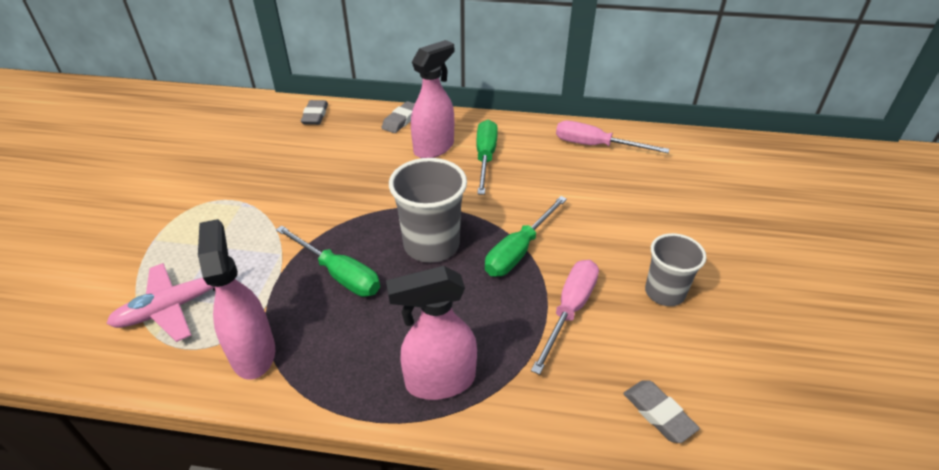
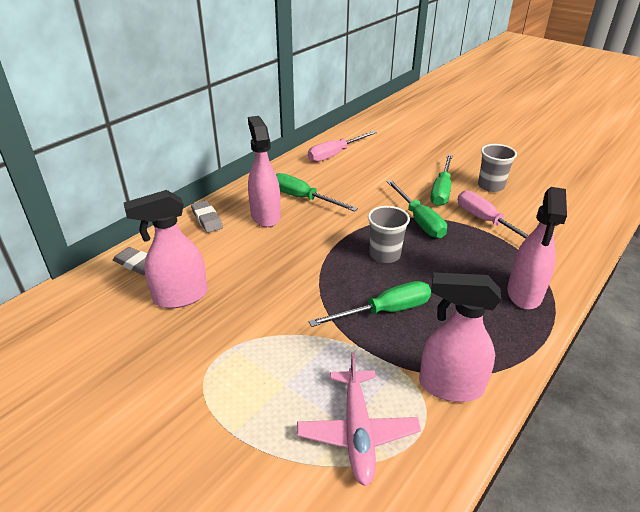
camera: 60 degrees left, 5 degrees down
grey cup [389,158,467,263] -> grey cup [368,206,410,263], size x0.66
grey eraser [623,380,700,443] -> none
none -> pink spray bottle [124,190,207,308]
none -> green screwdriver [430,154,453,206]

